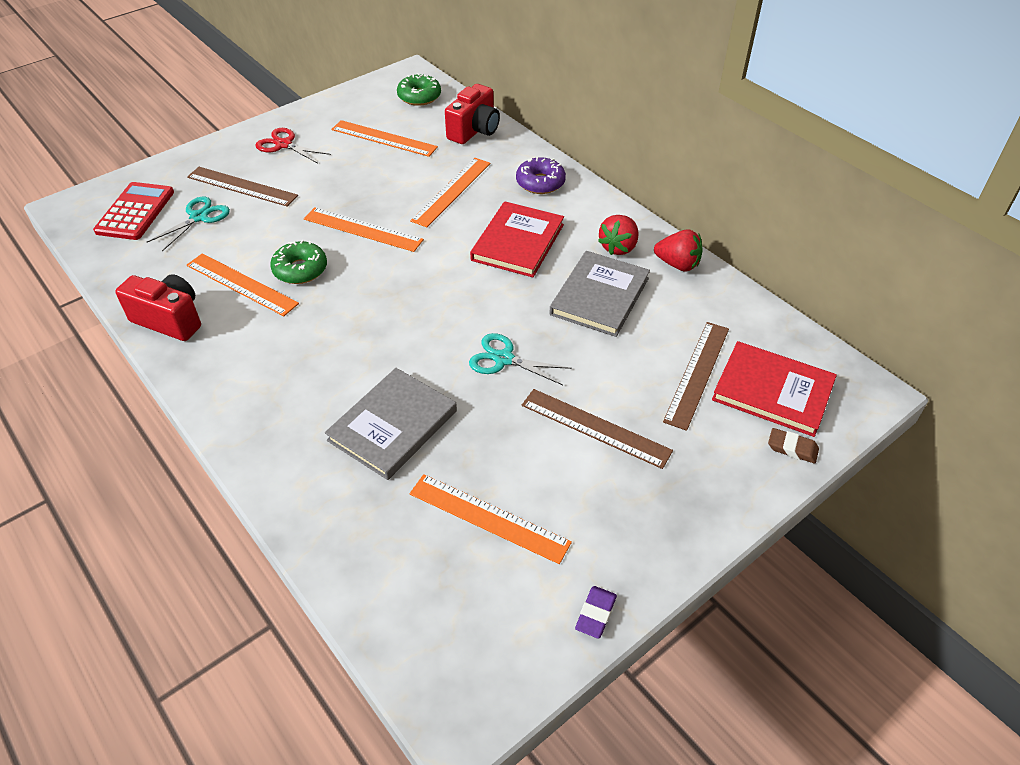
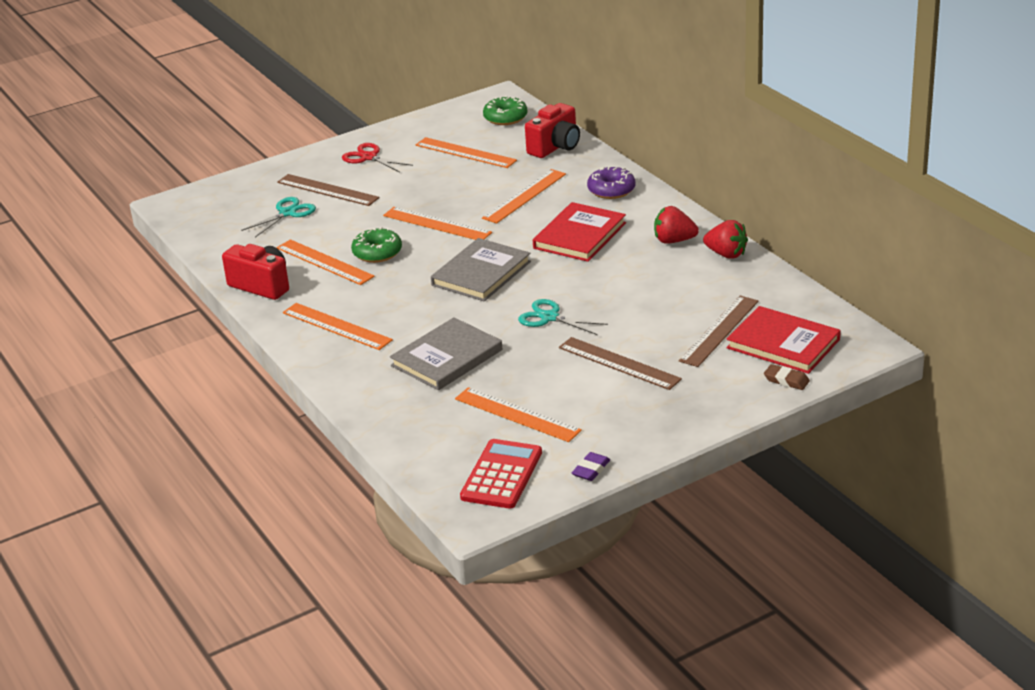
camera: 10 degrees right, 15 degrees down
red calculator [93,182,174,240] -> red calculator moved to [460,439,542,509]
grey book [549,251,650,337] -> grey book moved to [431,238,531,301]
red strawberry [598,215,638,255] -> red strawberry turned 60 degrees clockwise [654,206,699,244]
none -> orange ruler [283,303,393,350]

